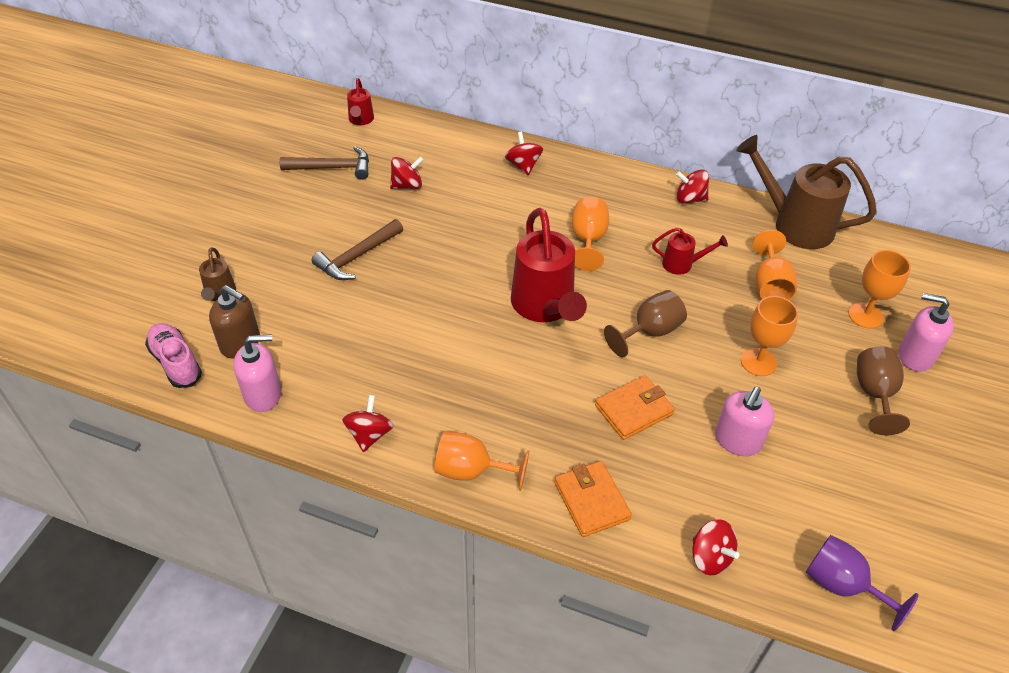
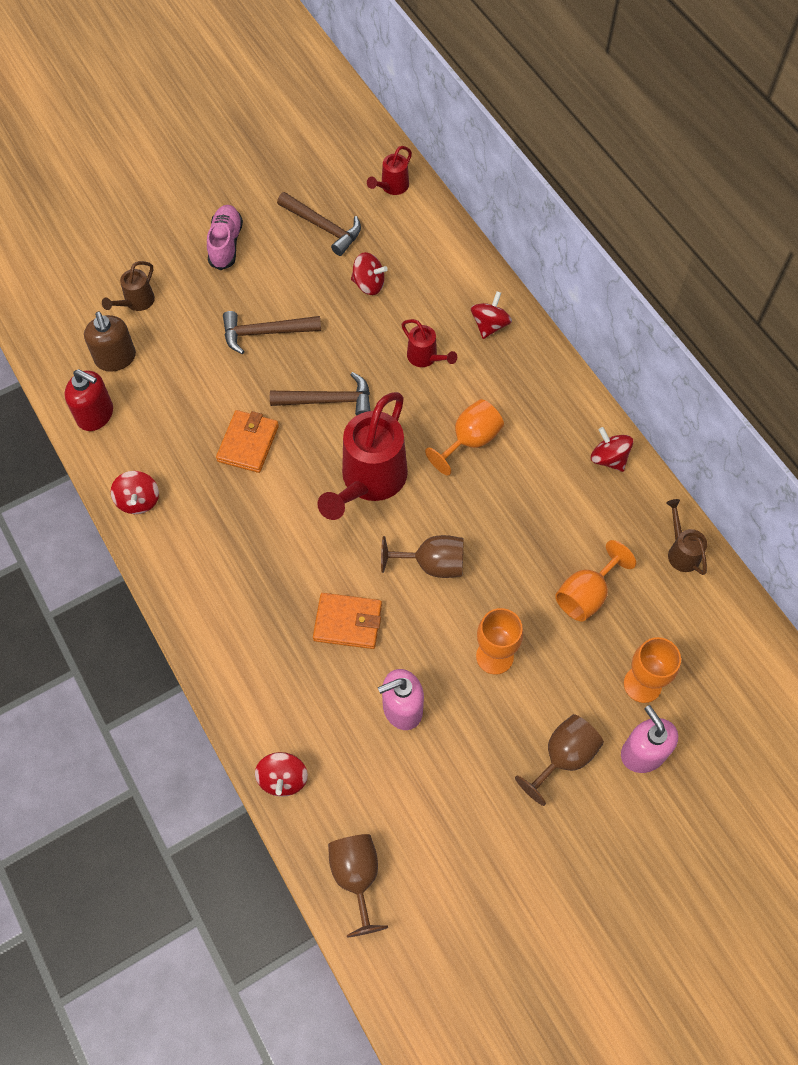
camera: 40 degrees right, 15 degrees up
pink shoe [145,323,202,388] -> pink shoe moved to [207,205,243,270]
pink soap dispenser [233,334,281,412] -> red soap dispenser [64,369,113,431]
red spinning top [342,395,394,452] -> red spinning top turned 120 degrees clockwise [111,471,159,514]
orange goblet [434,431,529,491] -> none
orange wallet [554,461,632,537] -> orange wallet moved to [216,410,279,473]
red watering can [652,227,728,275] -> red watering can moved to [401,319,457,367]
brown watering can [736,135,877,249] -> brown watering can [666,499,707,575], size x0.48
purple goblet [806,535,919,631] -> brown goblet [328,834,388,937]
none -> brown hammer [270,372,370,416]

